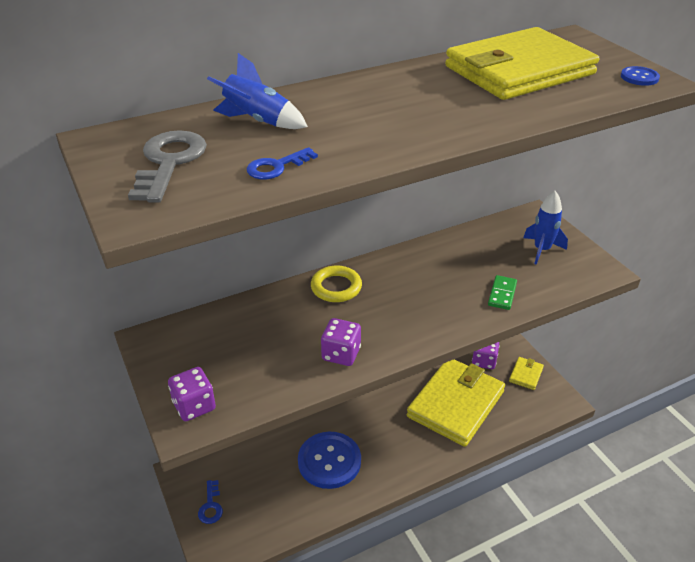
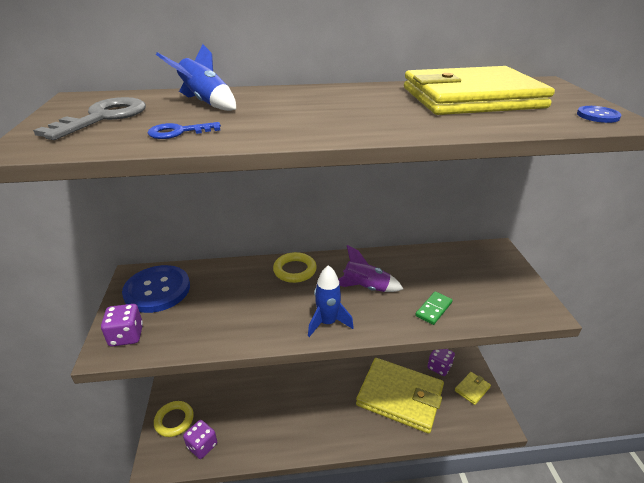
camera: 20 degrees right, 5 degrees down
blue key [198,480,223,524] -> yellow ring [154,401,194,437]
blue button [298,432,361,489] -> blue button moved to [122,265,190,313]
purple dice [321,318,361,366] -> purple dice moved to [183,420,217,459]
yellow wallet [407,359,505,447] -> yellow wallet turned 60 degrees clockwise [356,358,444,434]
blue rocket [523,191,568,265] -> blue rocket moved to [308,265,354,337]
none -> purple rocket [338,245,403,292]

